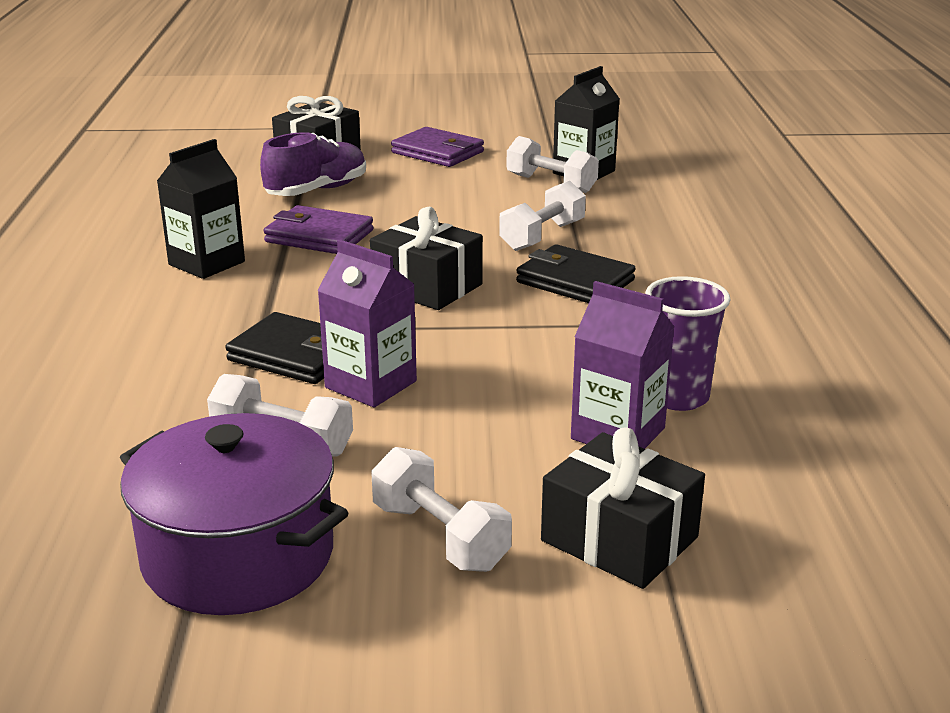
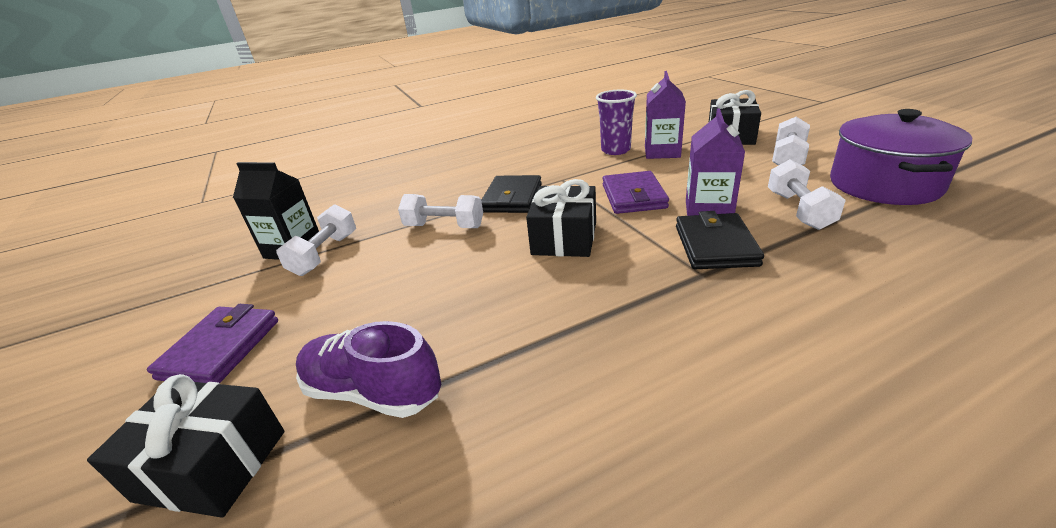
camera: 110 degrees left, 5 degrees up
black carton [157,139,245,279] -> none
purple wallet [264,205,373,254] -> purple wallet moved to [602,171,669,214]

